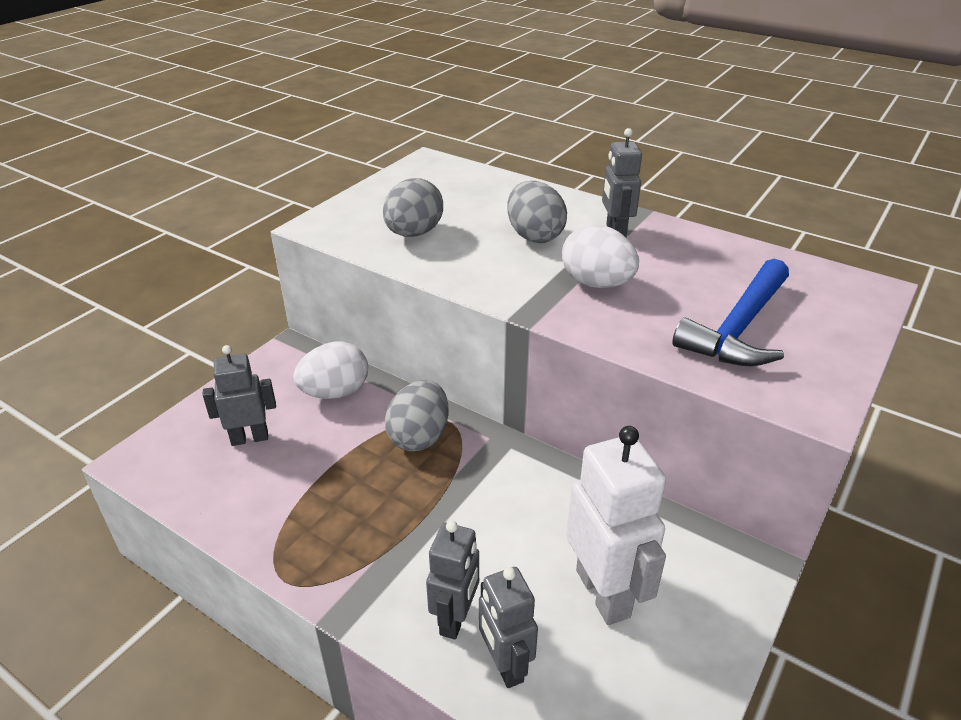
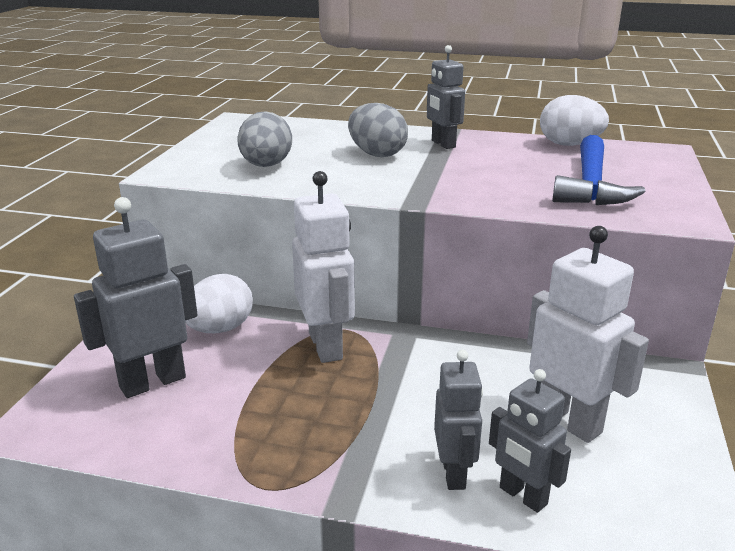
camera: 20 degrees left, 10 degrees down
grey robot [203,345,276,446] -> grey robot [74,197,198,398], size x1.59
grey egg [385,380,448,451] -> white robot [292,171,355,363]
white egg [562,225,639,288] -> white egg moved to [540,95,609,146]

